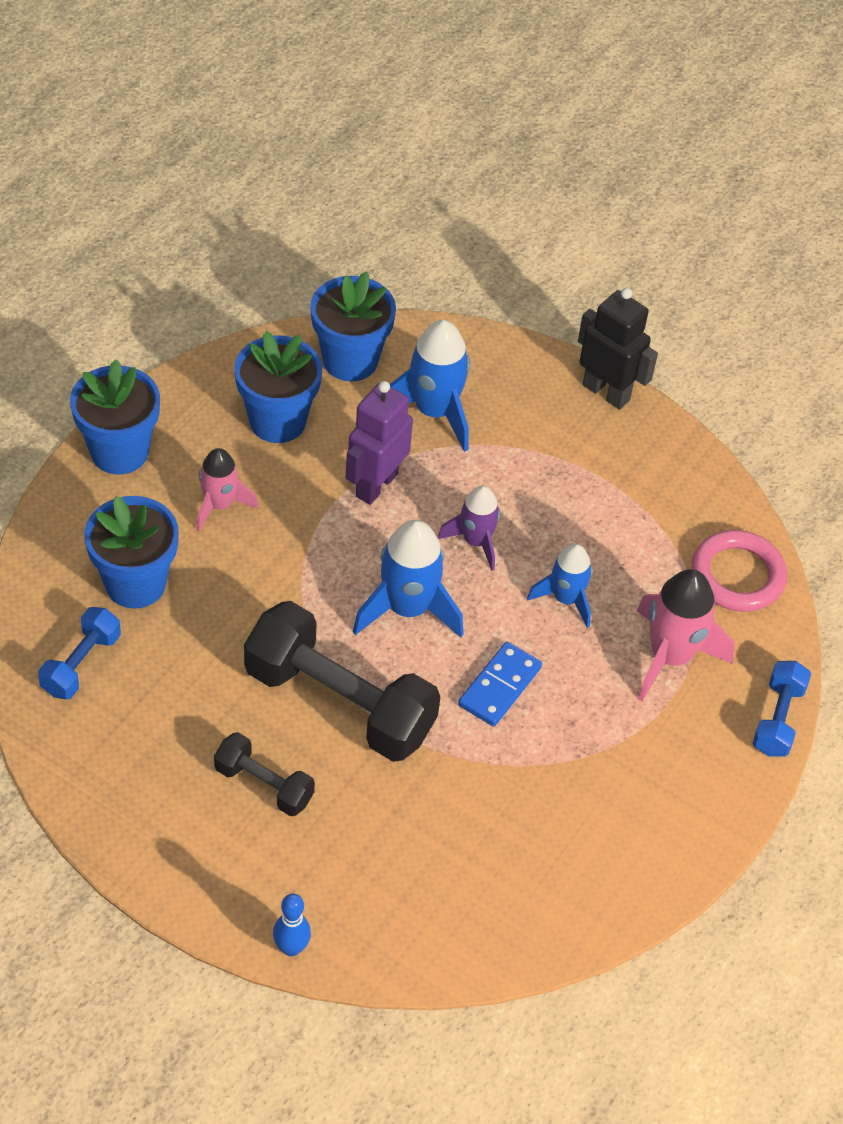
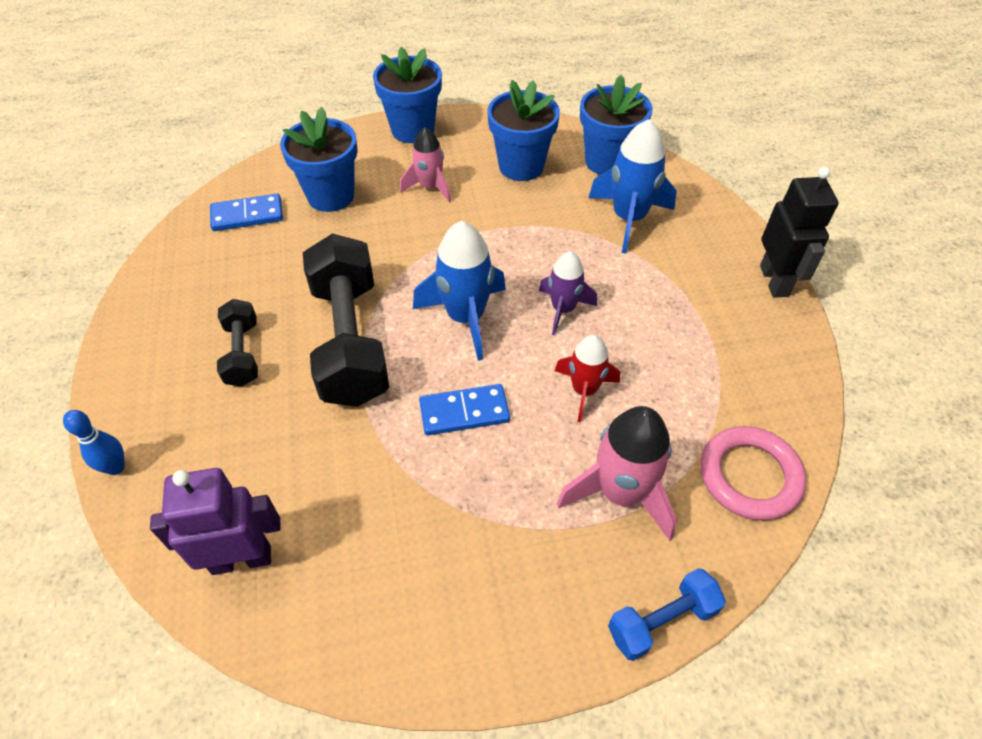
camera: 50 degrees right, 0 degrees up
blue dumbbell [38,607,121,699] -> blue domino [210,194,283,231]
purple robot [345,381,413,505] -> purple robot moved to [150,468,281,575]
blue rocket [527,544,592,628] -> red rocket [555,335,620,422]

